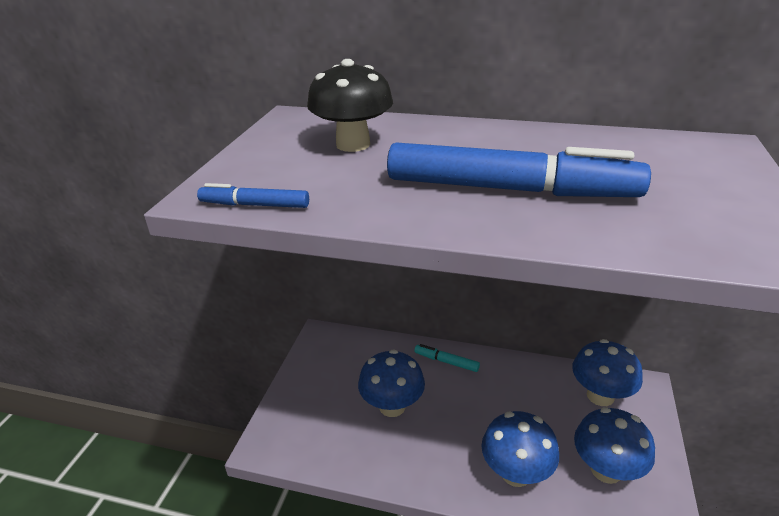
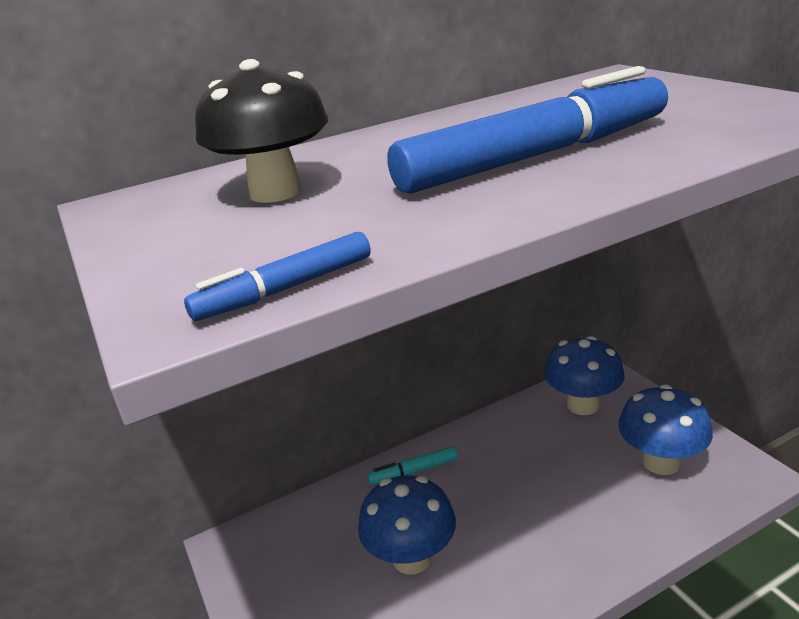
camera: 40 degrees left, 5 degrees down
blue mushroom [481,411,559,487] -> none

